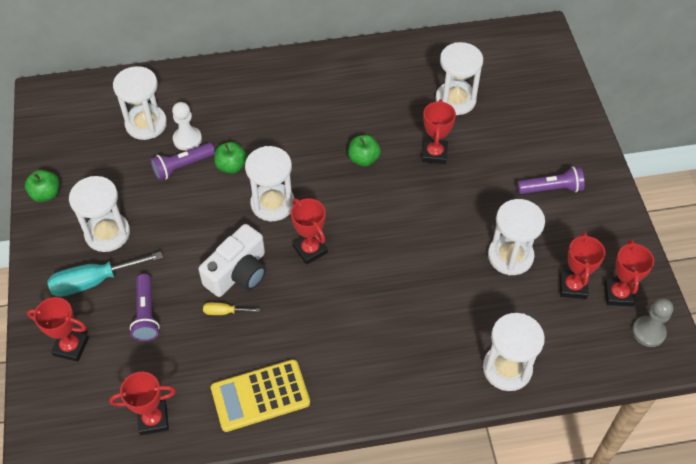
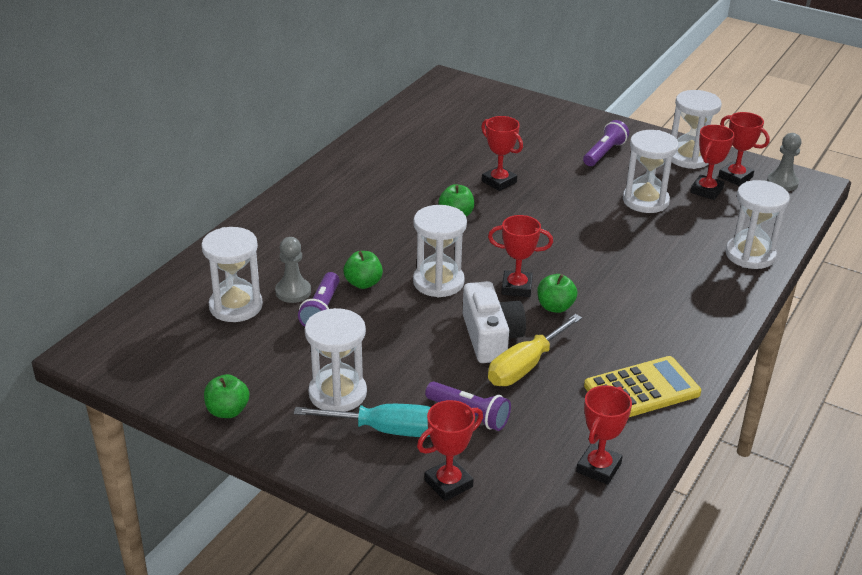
camera: 50 degrees left, 20 degrees down
turquoise screwdriver [48,251,163,297] -> turquoise screwdriver turned 105 degrees counterclockwise [294,404,431,437]
white pawn [172,102,202,151] -> grey pawn [275,237,311,303]
yellow screwdriver [203,302,260,315] -> yellow screwdriver [488,314,582,386], size x2.05
yellow calculator [211,359,310,432] -> yellow calculator turned 135 degrees counterclockwise [584,356,701,417]
white hourglass [436,42,483,115] -> white hourglass moved to [671,90,722,169]
red trophy [560,232,605,299] -> red trophy turned 75 degrees clockwise [690,125,735,200]
none -> green apple [537,274,577,313]

